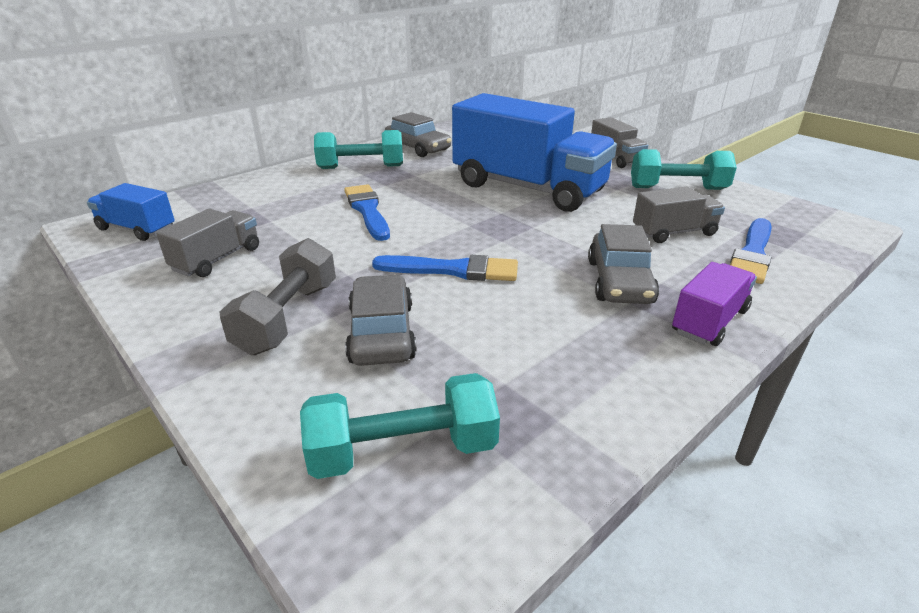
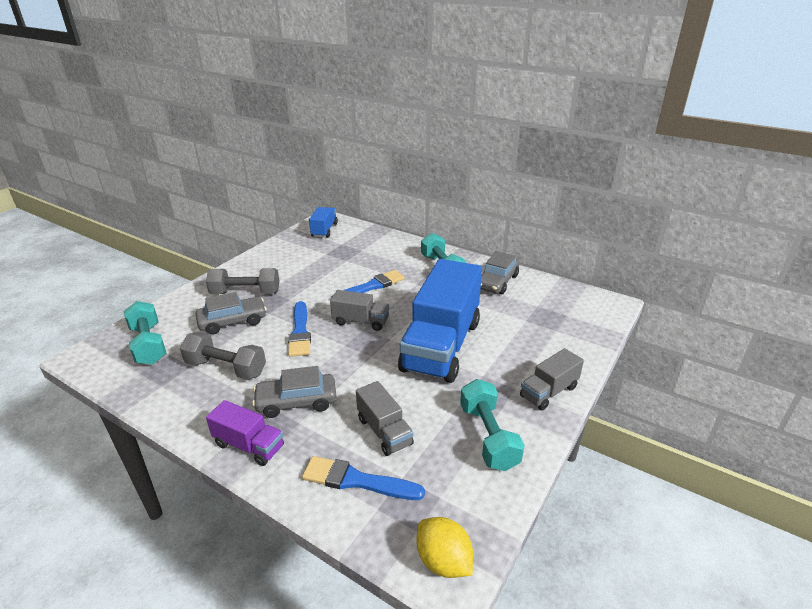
camera: 75 degrees right, 0 degrees up
grey truck [156,209,259,277] -> grey truck moved to [330,290,389,331]
none -> grey dumbbell [180,332,266,380]
none -> yellow lemon [416,517,473,578]

